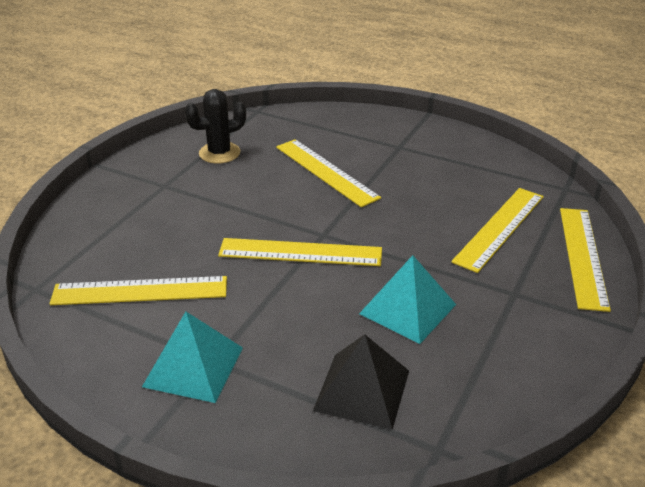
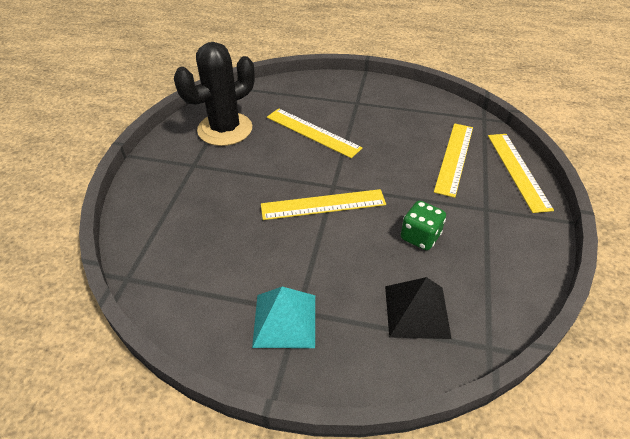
camera: 15 degrees left, 10 degrees up
yellow ruler [49,276,227,305] -> none
black cactus [184,89,246,164] -> black cactus [174,42,255,146], size x1.68
turquoise pyramid [359,255,456,344] -> green dice [401,201,446,250]

